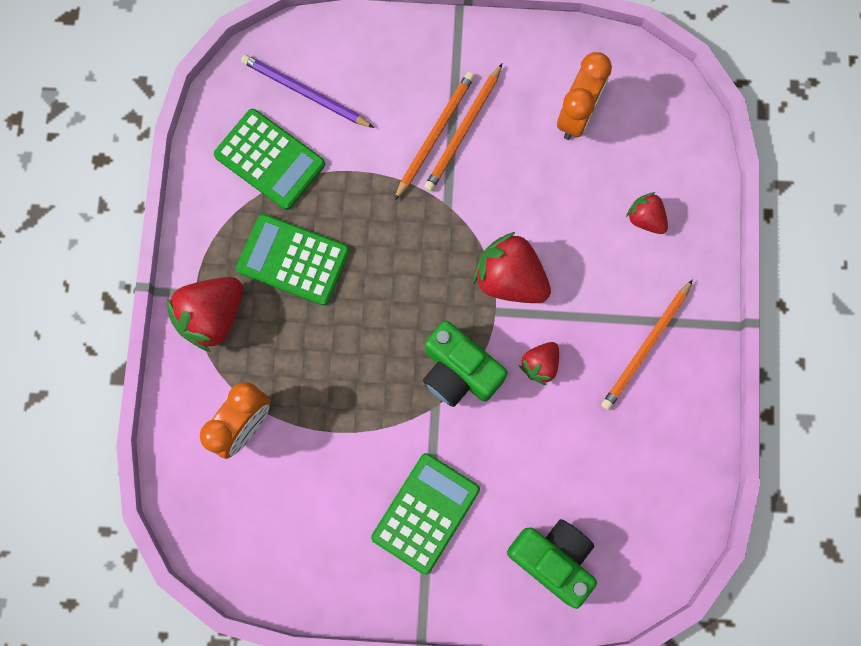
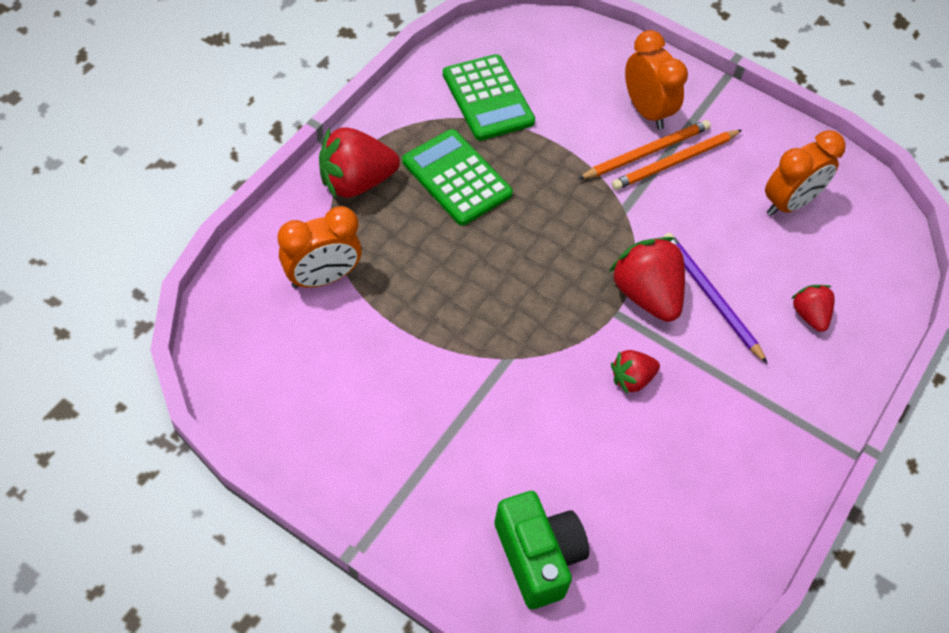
camera: 25 degrees right, 20 degrees down
purple pencil [241,54,374,128] -> purple pencil moved to [663,232,768,364]
green calculator [371,453,480,575] -> none
green camera [423,321,508,407] -> none
orange pencil [601,279,693,410] -> none
none -> orange clock [625,30,688,130]

